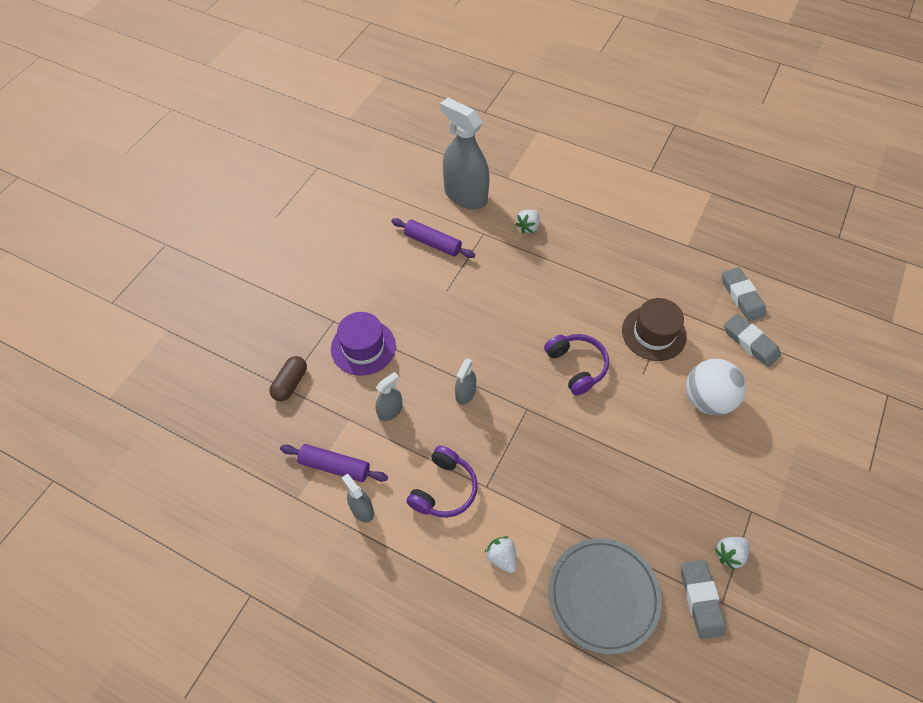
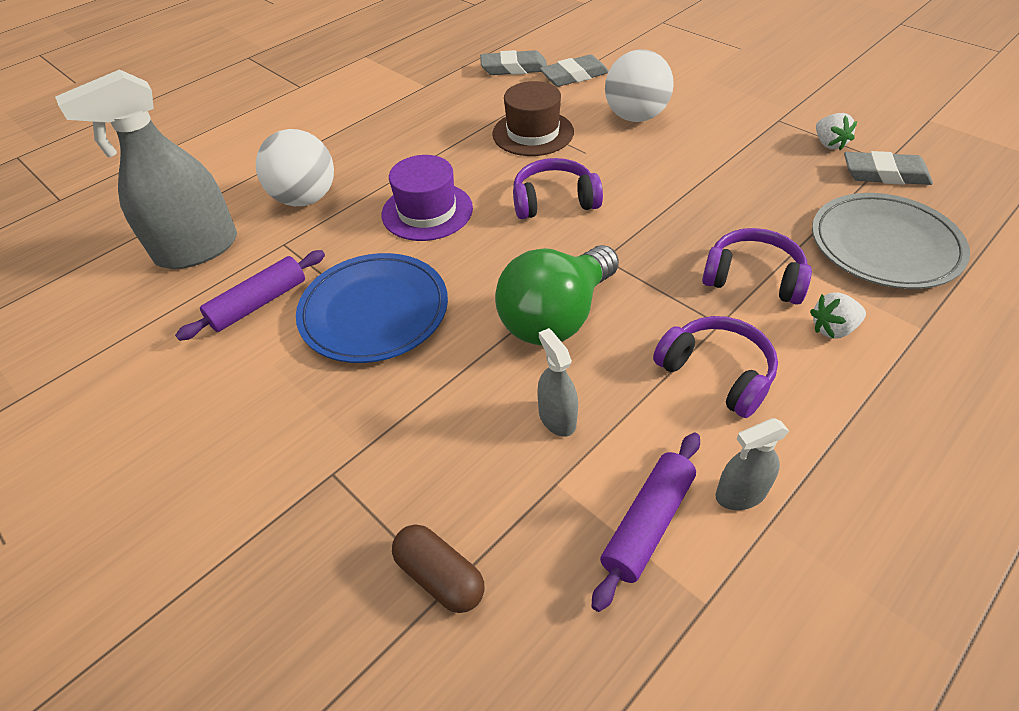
camera: 70 degrees left, 10 degrees down
purple hat [331,312,396,376] -> purple hat moved to [382,155,473,241]
grey spray bottle [455,358,476,405] -> green light bulb [495,245,619,345]
white strawberry [515,210,539,233] -> white ball [256,129,334,206]
none -> blue plate [296,253,448,363]
none -> purple headphones [702,228,812,305]

